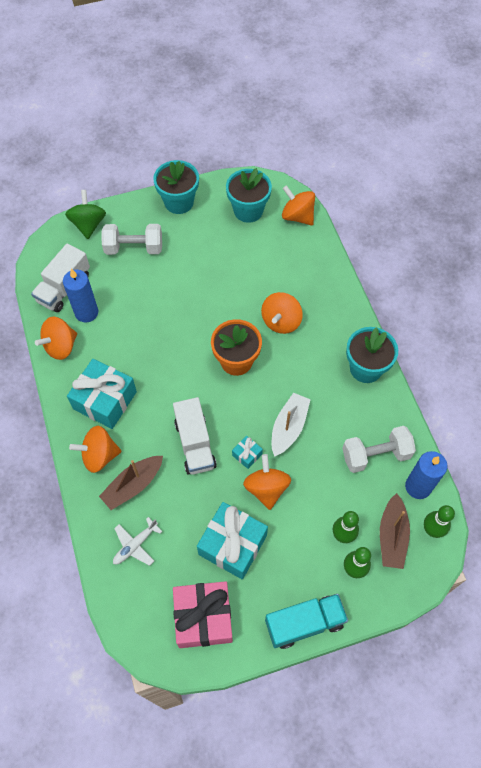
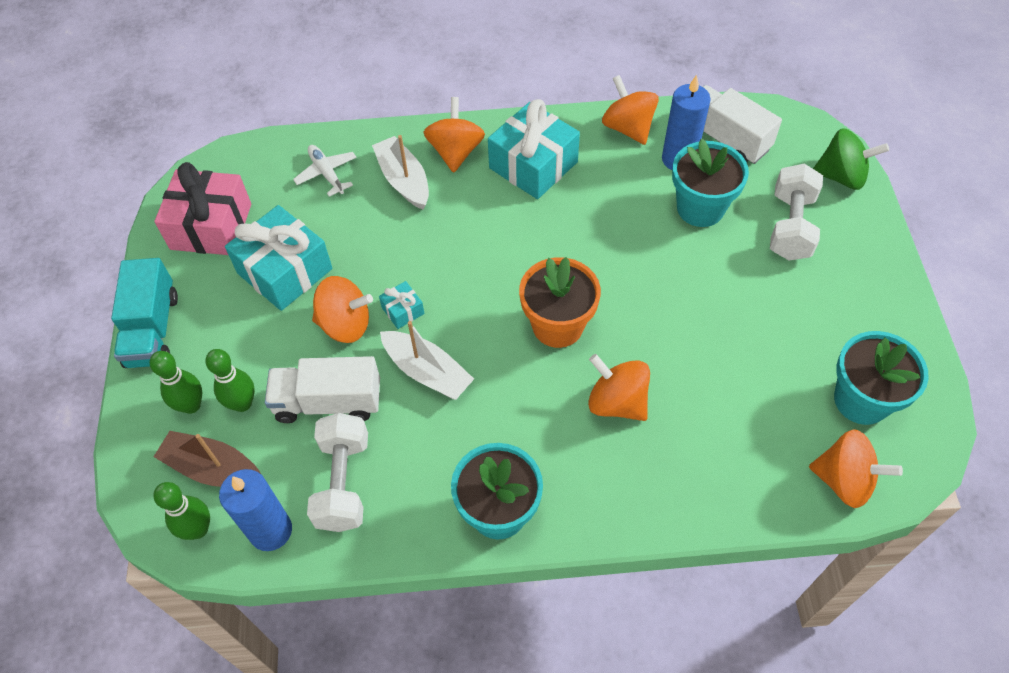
camera: 105 degrees right, 5 degrees down
brown boat [99,456,163,510] -> white boat [372,135,429,210]
turquoise flower pot [153,160,199,214] -> turquoise flower pot moved to [672,139,749,227]
white truck [173,397,217,475] -> white truck moved to [265,356,380,423]
orange spinning top [282,185,315,226] -> orange spinning top turned 60 degrees clockwise [809,430,903,508]

